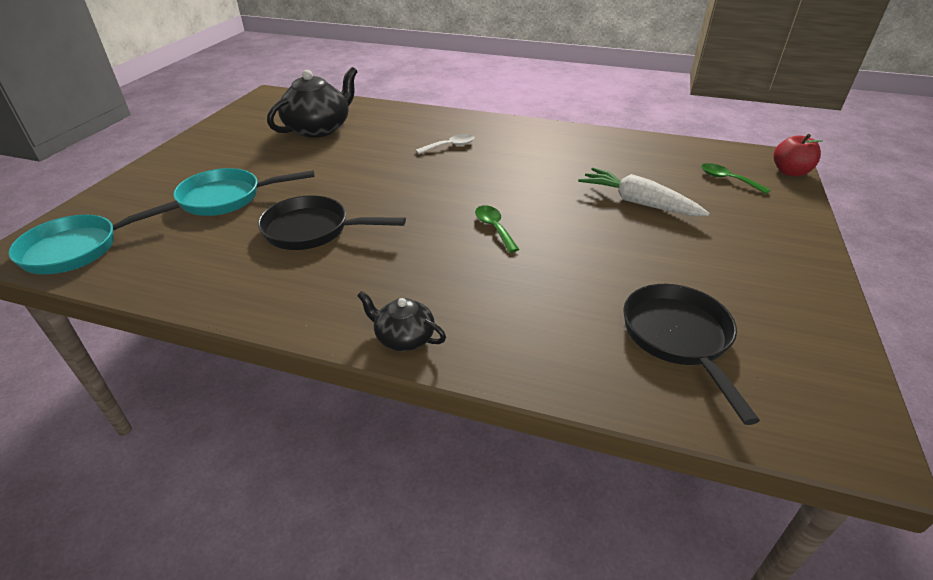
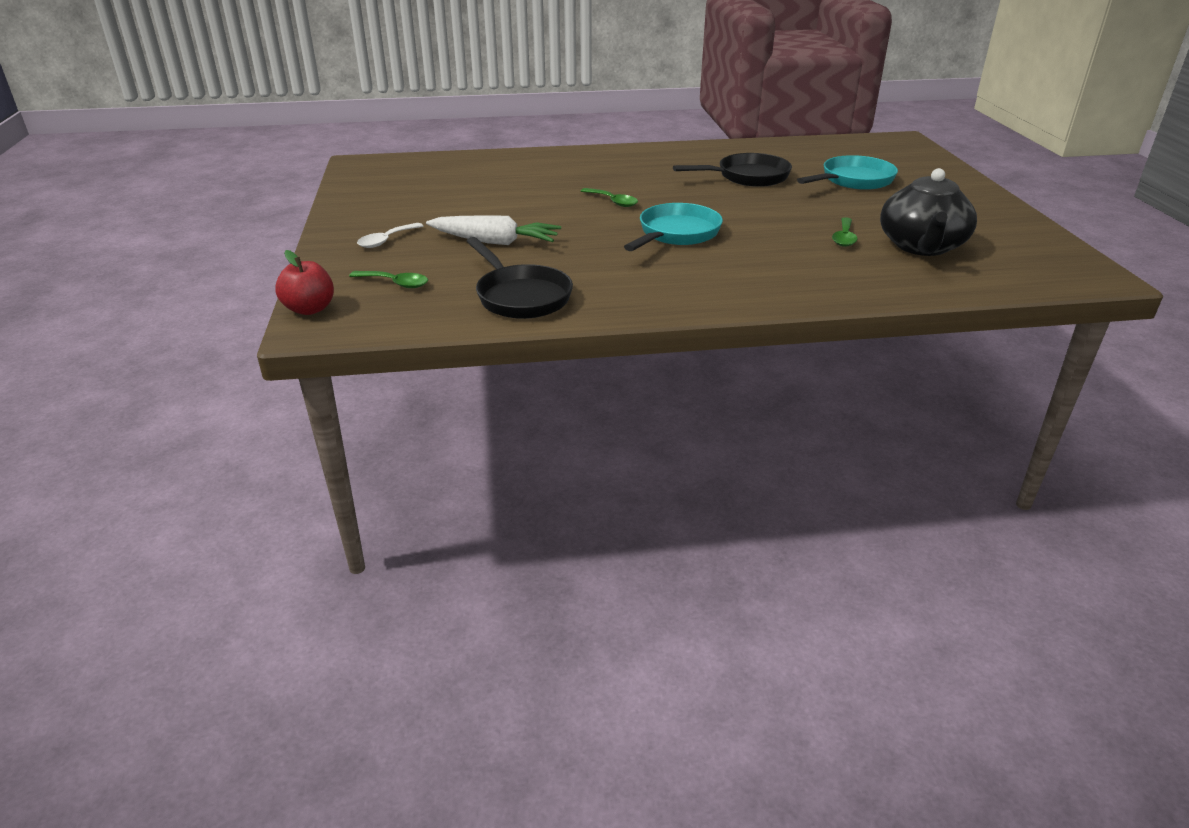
camera: 155 degrees right, 5 degrees down
turquoise pan [8,201,179,274] -> turquoise pan moved to [624,203,723,251]
black teapot [357,291,446,351] -> none
white spoon [416,134,475,154] -> white spoon moved to [357,223,423,248]
black pan [623,284,760,425] -> black pan moved to [467,237,573,319]
none -> green spoon [832,217,857,247]

